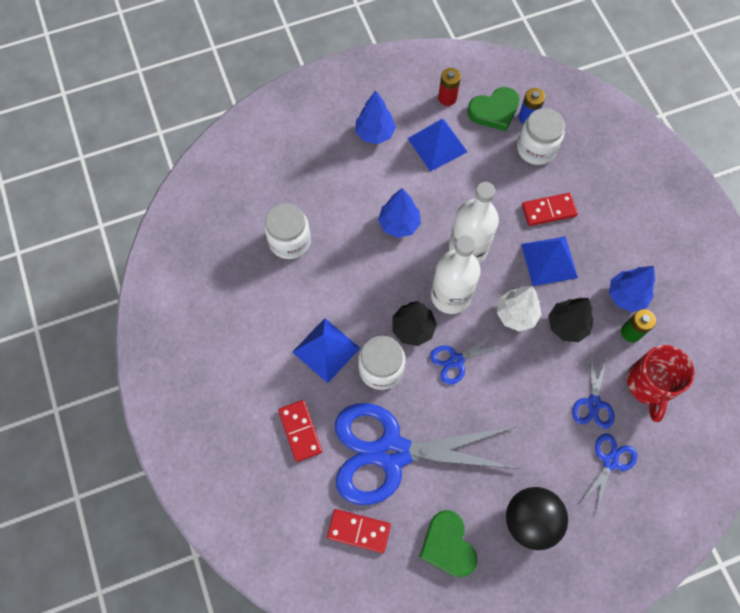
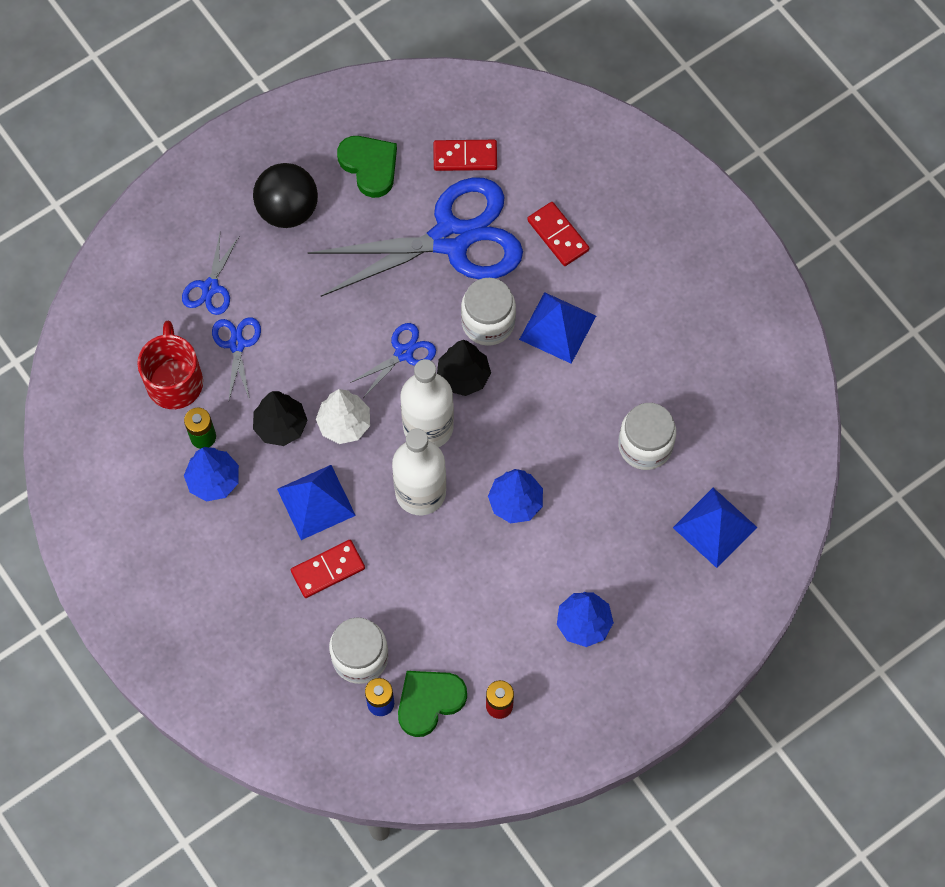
camera: 165 degrees right, 0 degrees up
blue pyramid [407,119,467,172] -> blue pyramid moved to [673,488,757,568]

